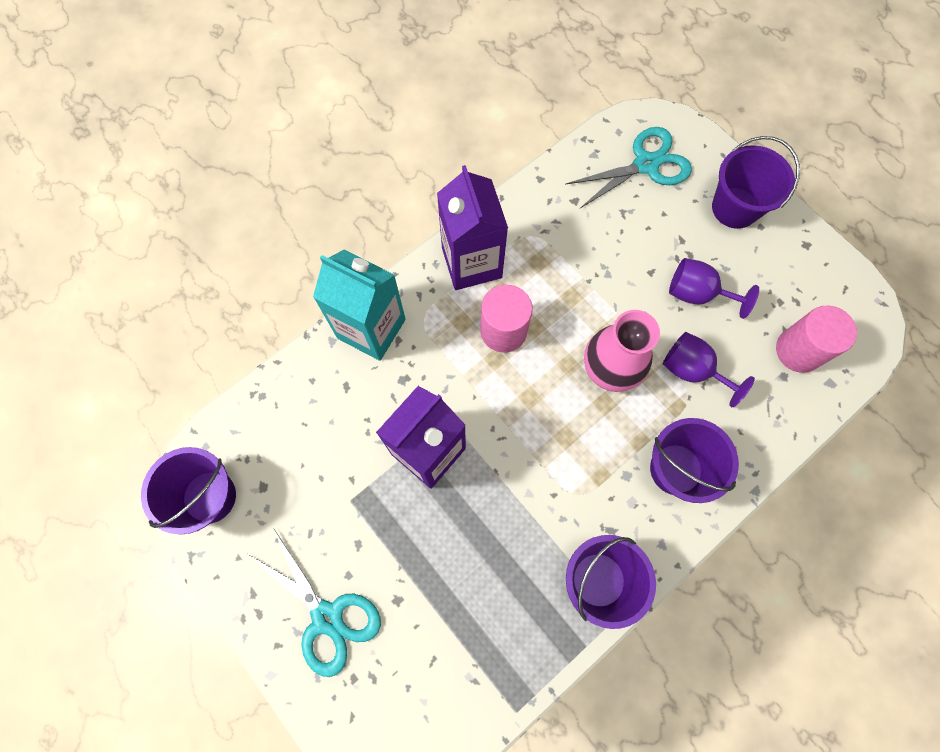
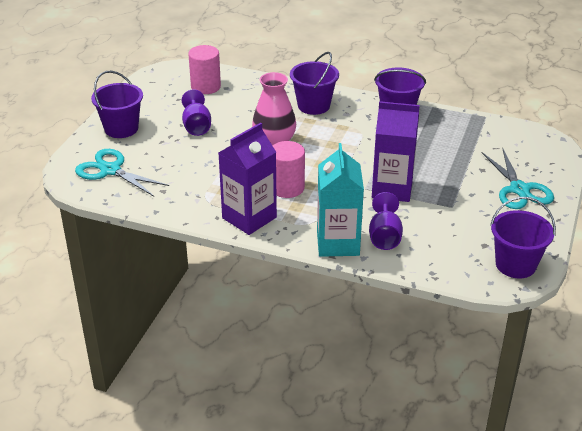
camera: 120 degrees left, 35 degrees down
turquoise scissors [248,528,381,677] -> turquoise scissors turned 150 degrees clockwise [482,148,554,209]
purple goblet [663,332,755,407] -> purple goblet moved to [369,192,403,250]

